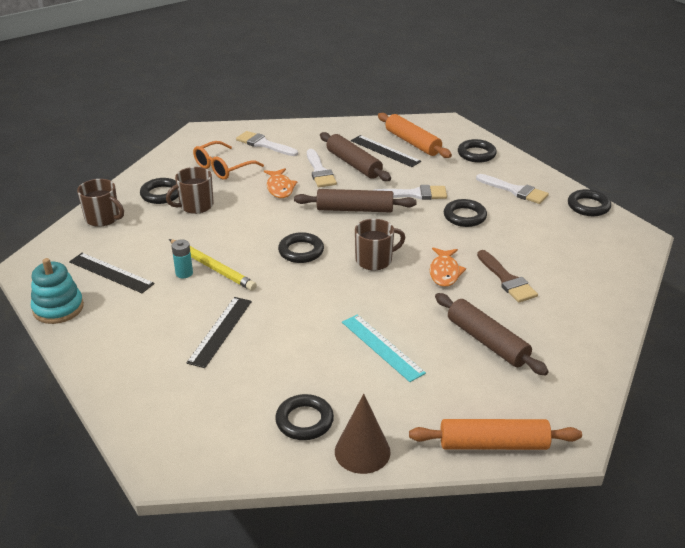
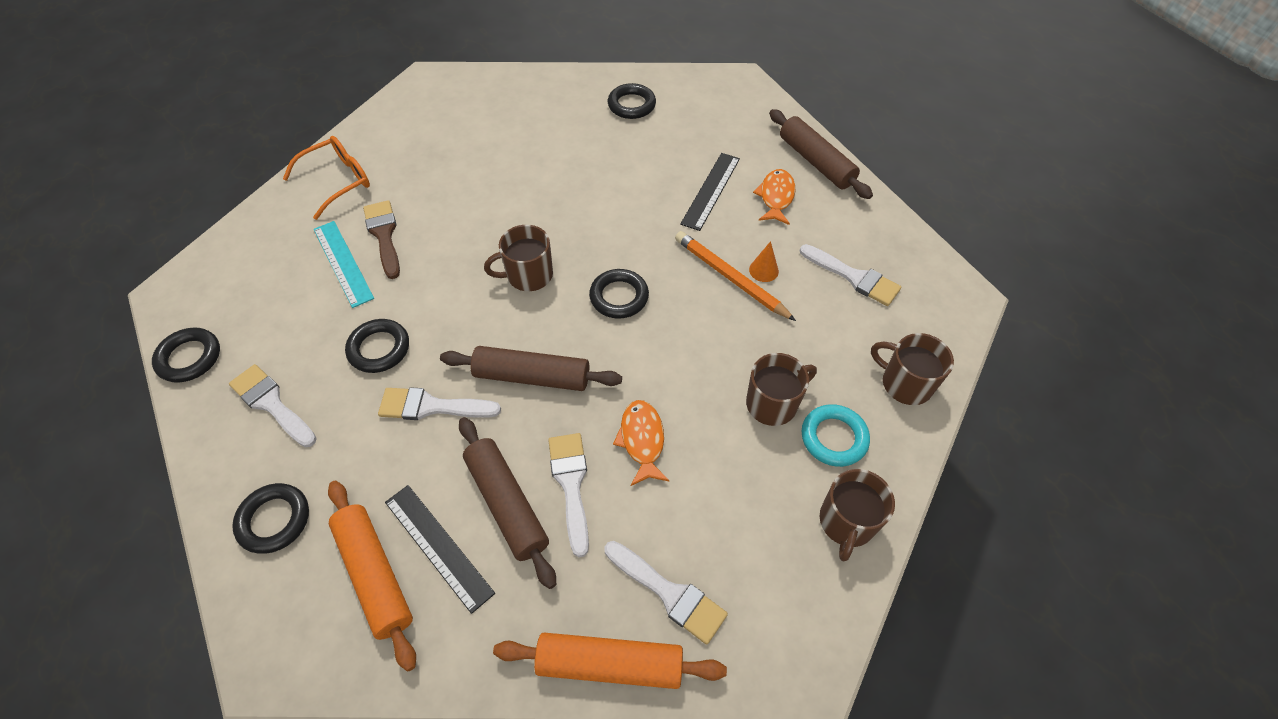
camera: 175 degrees left, 20 degrees up
turquoise stacking toy [31,258,84,324] -> none
black ruler [69,253,155,293] -> white brush [800,244,901,306]
black ring [140,178,179,204] -> turquoise ring [801,404,870,467]
yellow pencil [169,239,257,291] -> orange pencil [675,231,796,321]
turquoise battery [171,240,193,278] -> orange cone [749,241,779,282]
orange glasses [193,141,264,180] -> orange glasses moved to [283,136,370,220]
brown cone [335,394,390,474] -> none
turquoise ruler [342,314,426,382] -> turquoise ruler moved to [314,221,374,308]
orange rolling pin [409,419,582,450] -> orange rolling pin moved to [493,633,727,689]
orange fish [430,247,466,287] -> orange fish moved to [753,169,795,225]
brown rolling pin [435,293,549,376] -> brown rolling pin moved to [769,109,873,199]
none -> brown mug [820,469,895,562]

